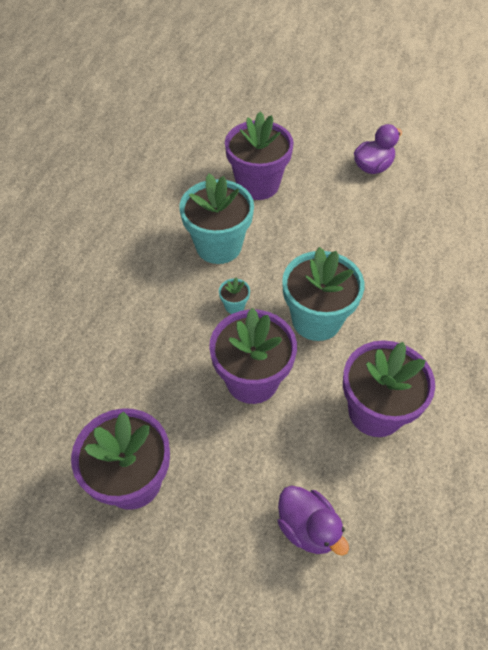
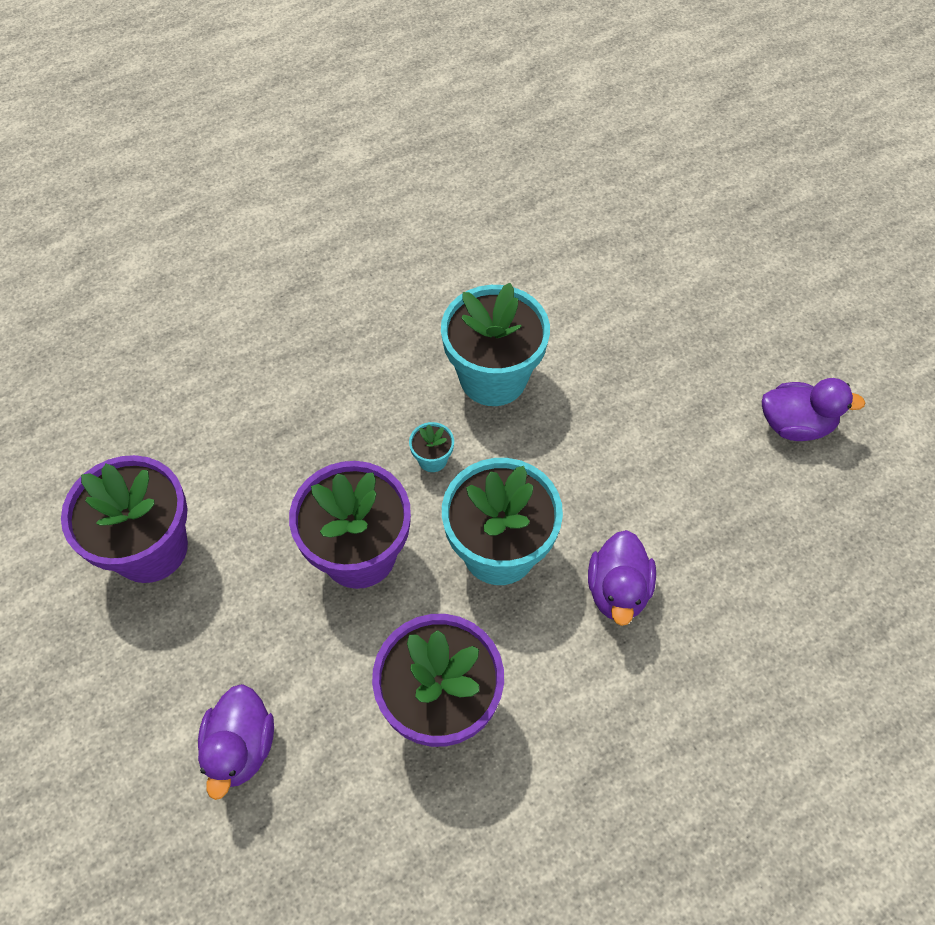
camera: 45 degrees right, 5 degrees up
purple flower pot [225,111,294,200] -> none
none -> purple duck [588,530,656,626]

